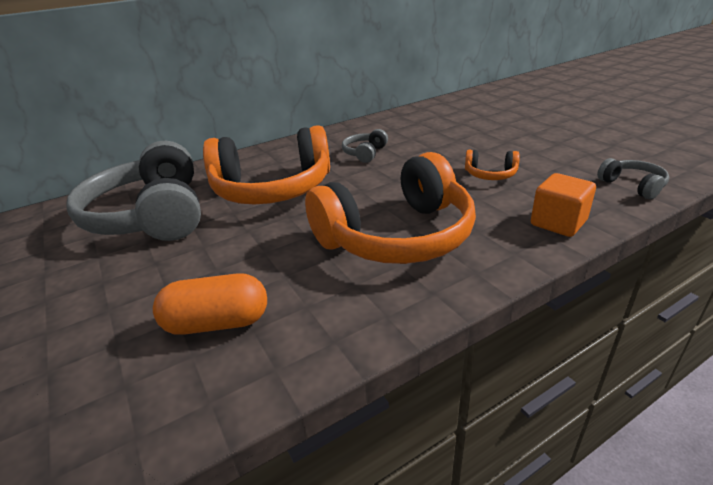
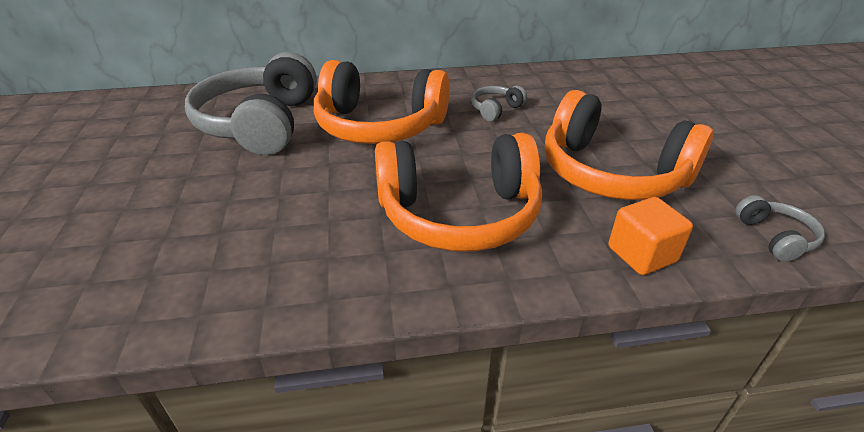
camera: 20 degrees right, 5 degrees up
orange capsule [153,273,267,335] -> none
orange headphones [465,150,520,180] -> orange headphones [545,90,714,200], size x2.37

